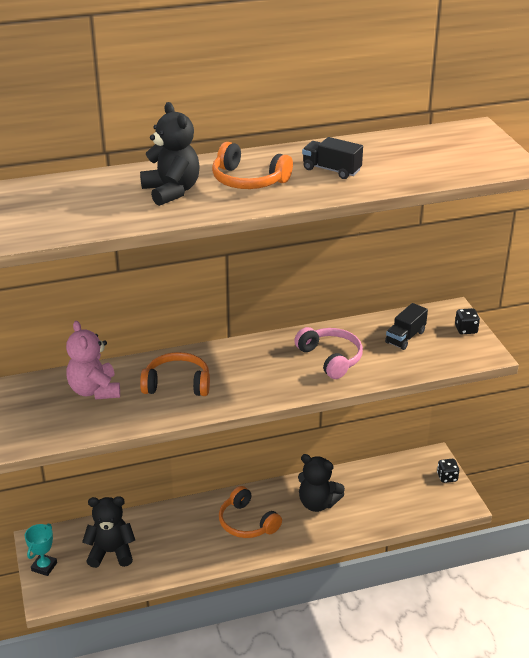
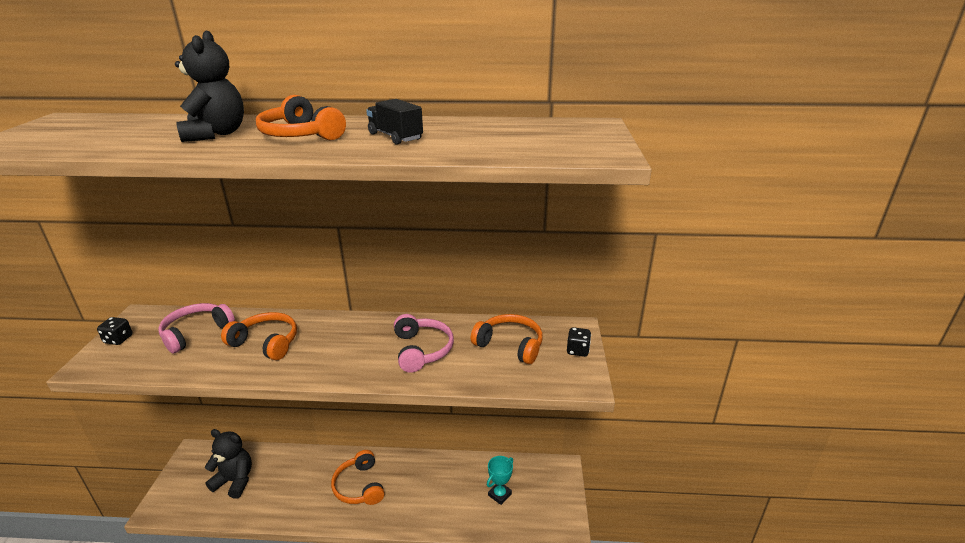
camera: 20 degrees right, 5 degrees down
turquoise trophy [25,524,57,576] -> turquoise trophy moved to [487,456,513,505]
pink teddy bear [66,321,120,400] -> pink headphones [158,303,235,354]
black teddy bear [298,454,345,512] -> none
black truck [385,303,428,350] -> orange headphones [470,314,543,364]
black dice [437,459,459,483] -> black dice moved to [97,317,132,345]

